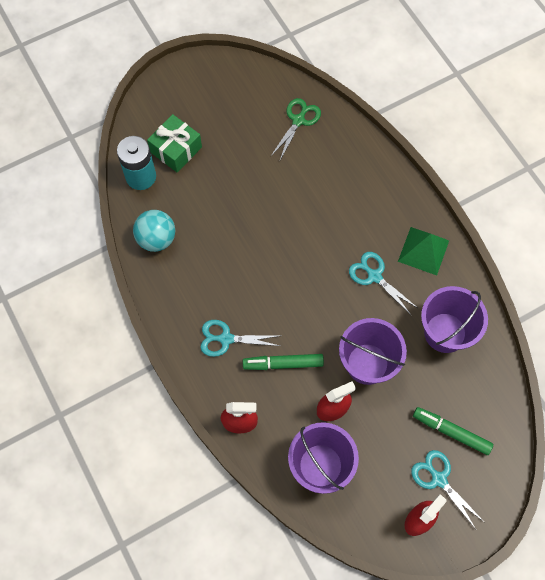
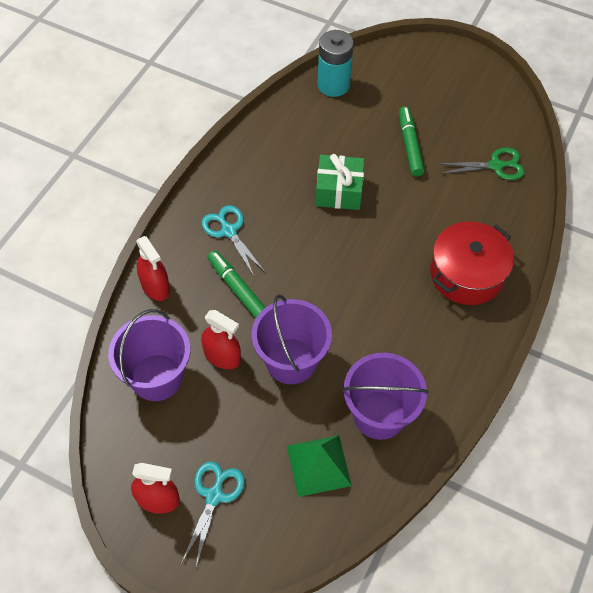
camera: 55 degrees right, 10 degrees down
turquoise ball [133,210,175,252] -> none
green gift [147,114,202,172] -> green gift moved to [315,154,365,210]
turquoise scissors [349,252,419,316] -> none
green pyramid [398,227,449,276] -> green pyramid moved to [287,435,352,497]
green marker [413,407,493,455] -> green marker moved to [399,106,425,176]
none -> red pot [430,221,514,305]

